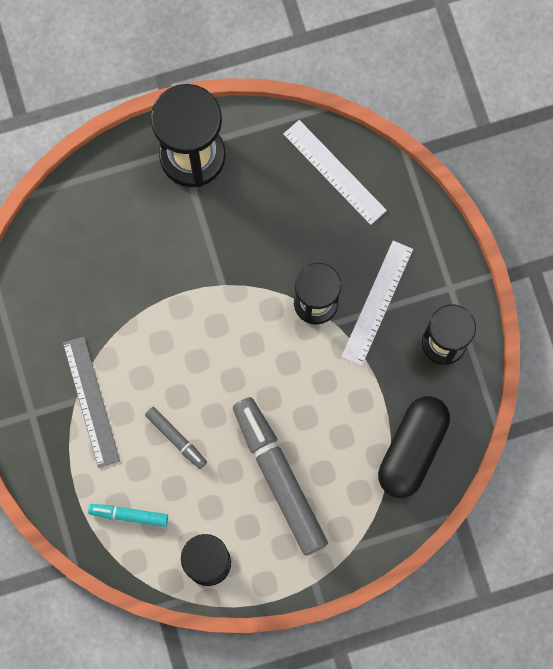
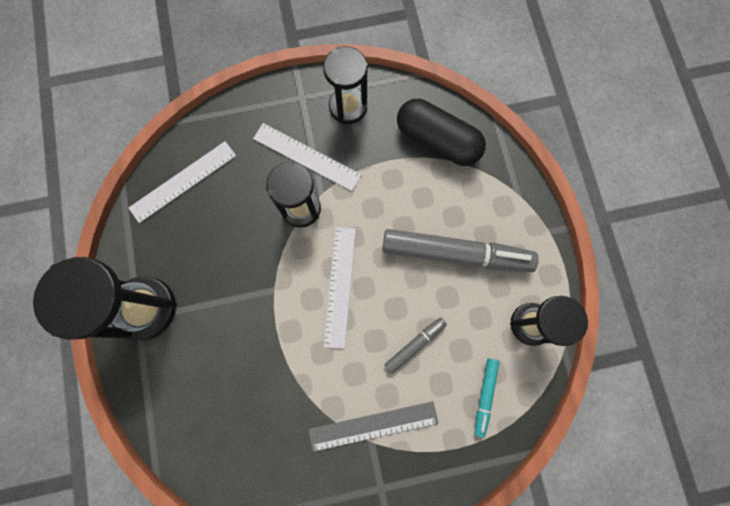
camera: 85 degrees left, 0 degrees up
grey marker [233,397,328,556] -> grey marker turned 150 degrees counterclockwise [382,229,539,272]
none -> white ruler [324,227,356,349]

